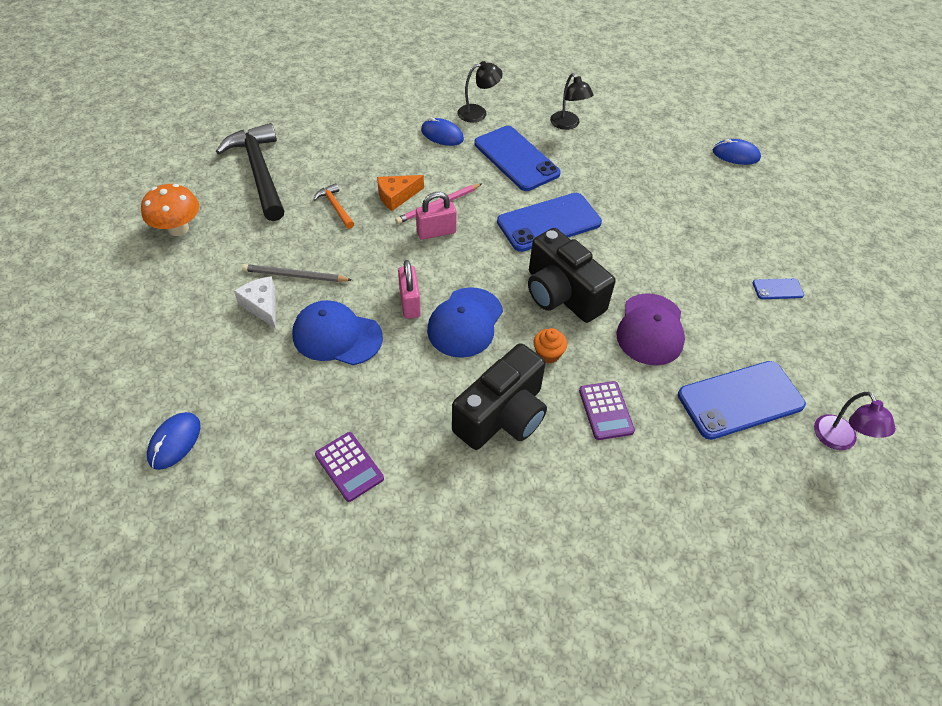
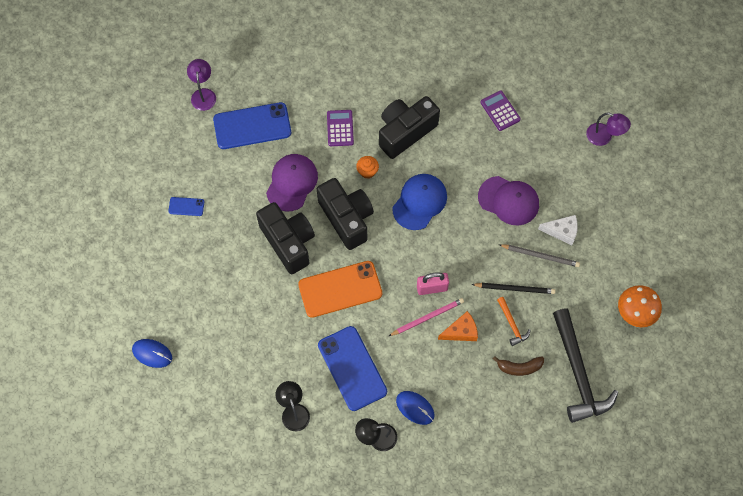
camera: 170 degrees left, 15 degrees up
blue mouse [147,412,201,470] -> purple lamp [586,112,631,146]
white cheese [234,276,276,329] -> white cheese turned 60 degrees counterclockwise [538,215,578,245]
blue cap [292,300,383,365] -> purple cap [478,176,539,225]
pink padlock [398,260,421,319] -> none
blue phone [497,193,602,252] -> orange phone [298,261,382,318]
none -> black camera [256,202,315,274]
none -> black pencil [471,283,556,294]
none -> brown banana [493,356,544,376]

